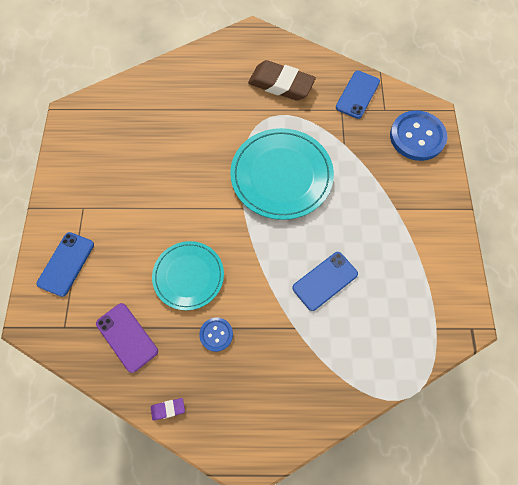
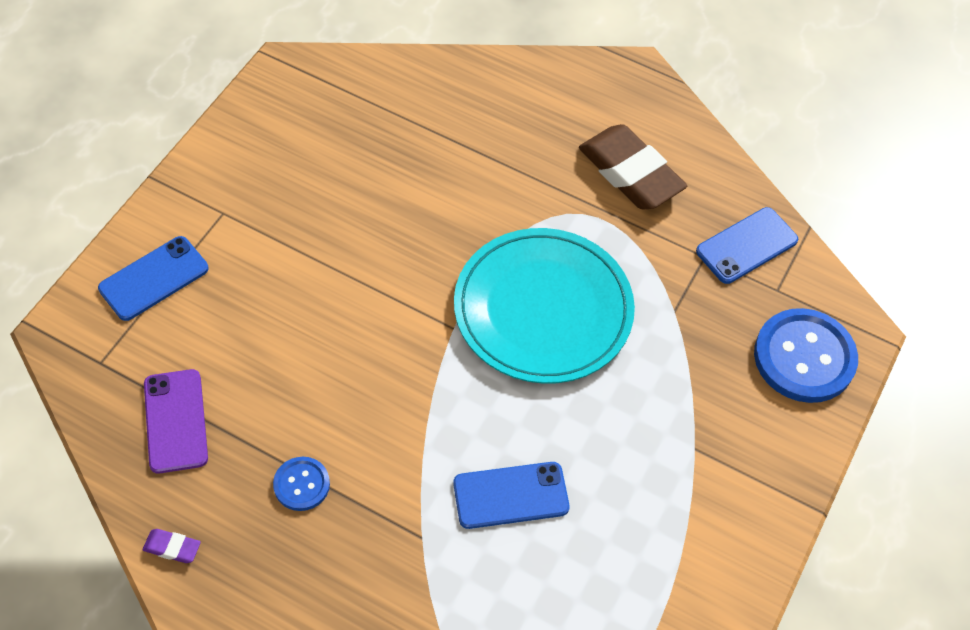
camera: 25 degrees right, 10 degrees down
turquoise plate [152,241,224,310] -> none

